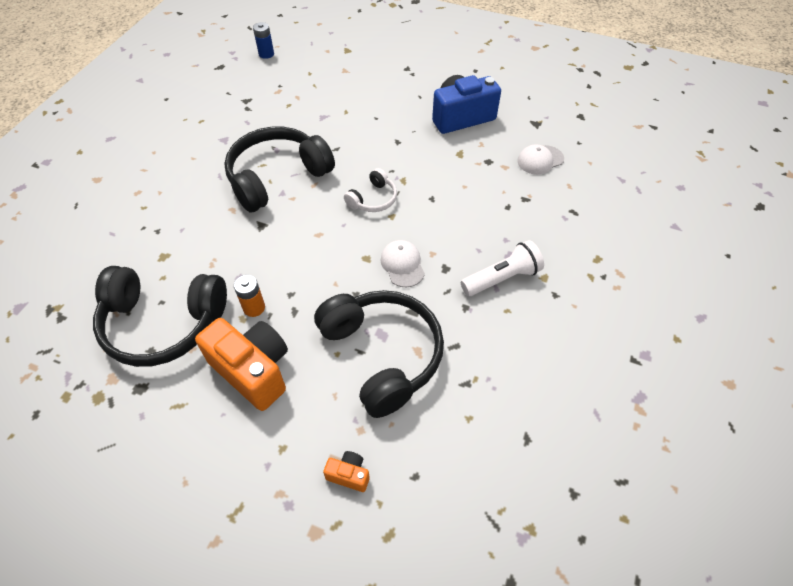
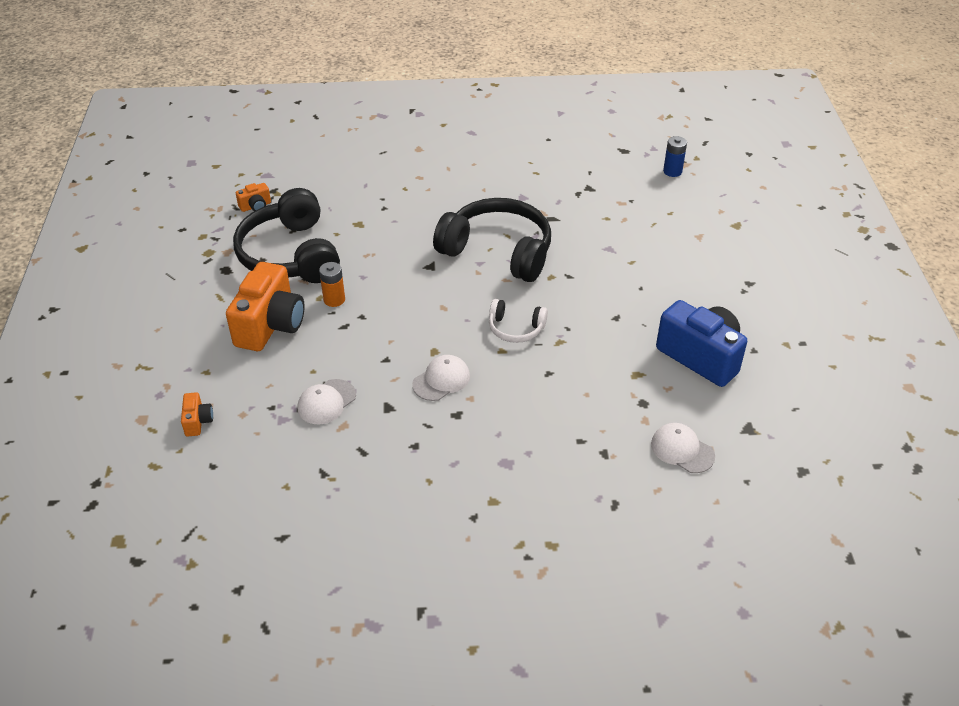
camera: 65 degrees right, 10 degrees down
black headphones [314,290,444,418] -> white cap [298,379,356,424]
white flashlight [461,240,544,296] -> none
none -> orange camera [236,183,271,212]

